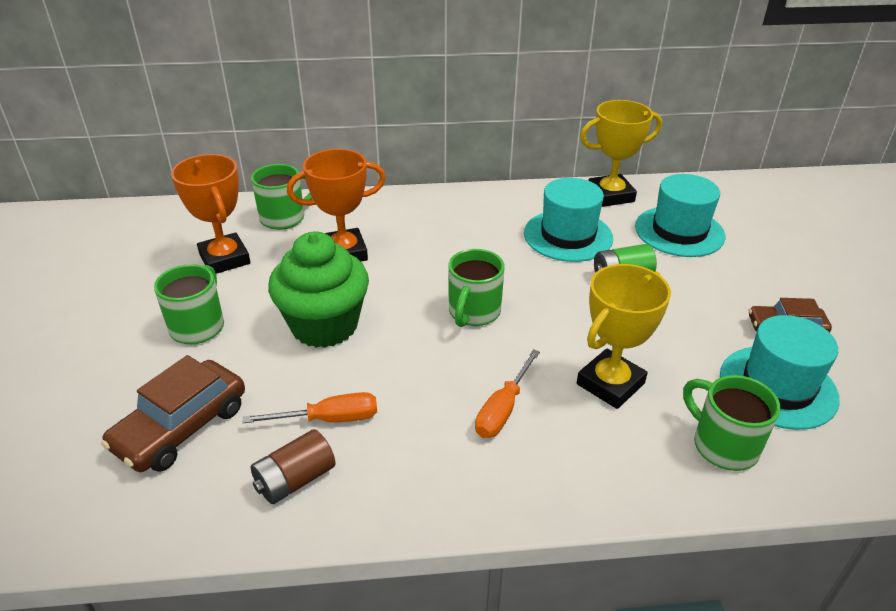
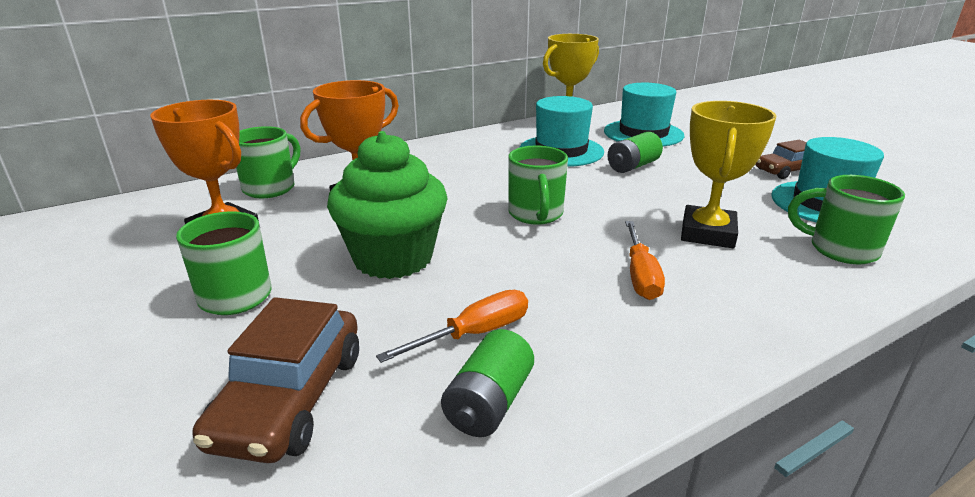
camera: 25 degrees left, 10 degrees down
brown battery [251,429,336,504] -> green battery [441,329,534,437]

